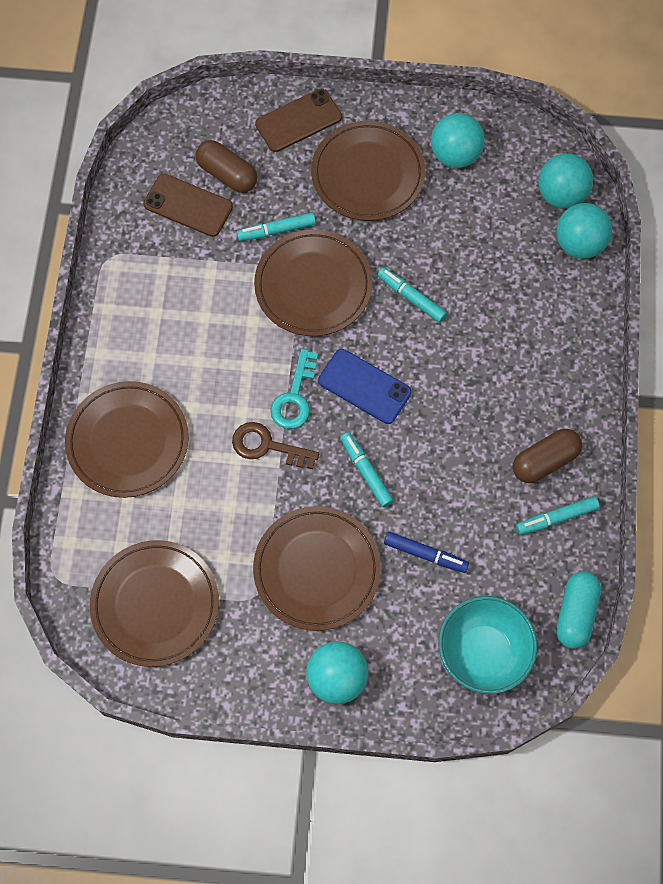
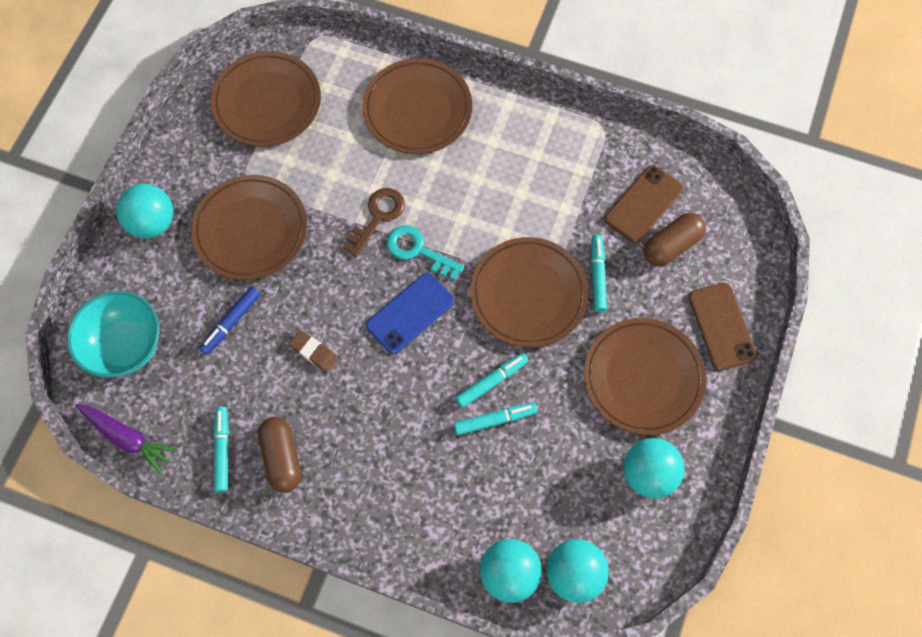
camera: 105 degrees right, 0 degrees up
turquoise marker [340,432,394,507] -> turquoise marker moved to [454,402,537,436]
turquoise capsule [556,571,601,649] -> purple carrot [75,404,178,475]
none -> brown eraser [289,330,338,372]

